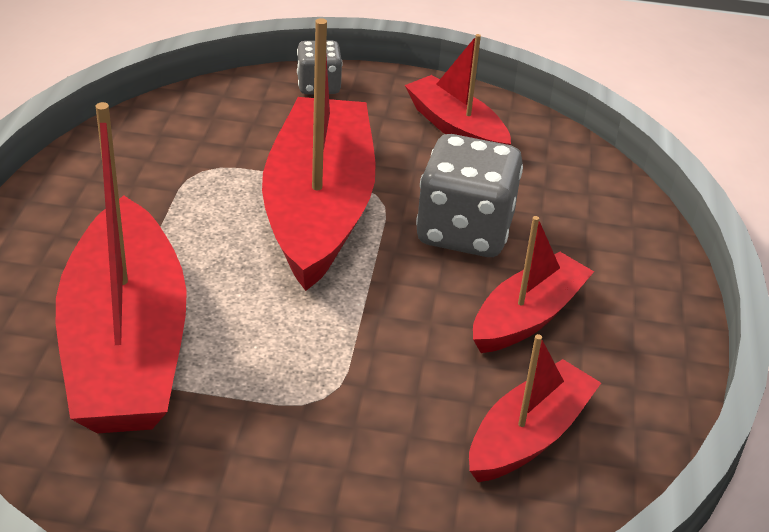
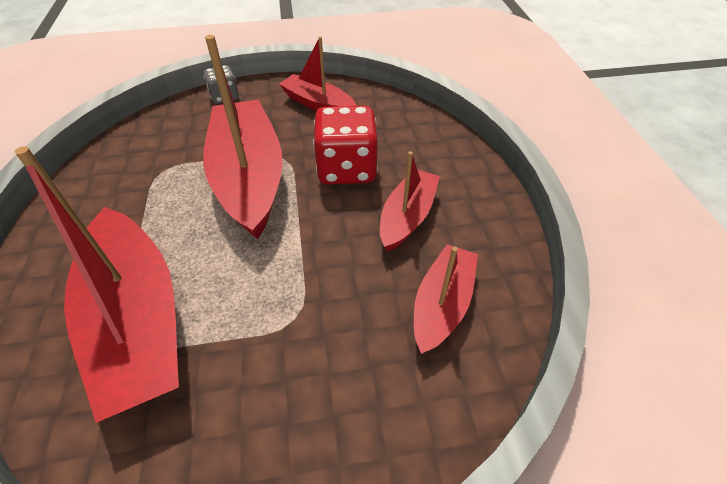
camera: 15 degrees left, 10 degrees up
grey dice [416,134,523,257] -> red dice [313,106,378,185]

